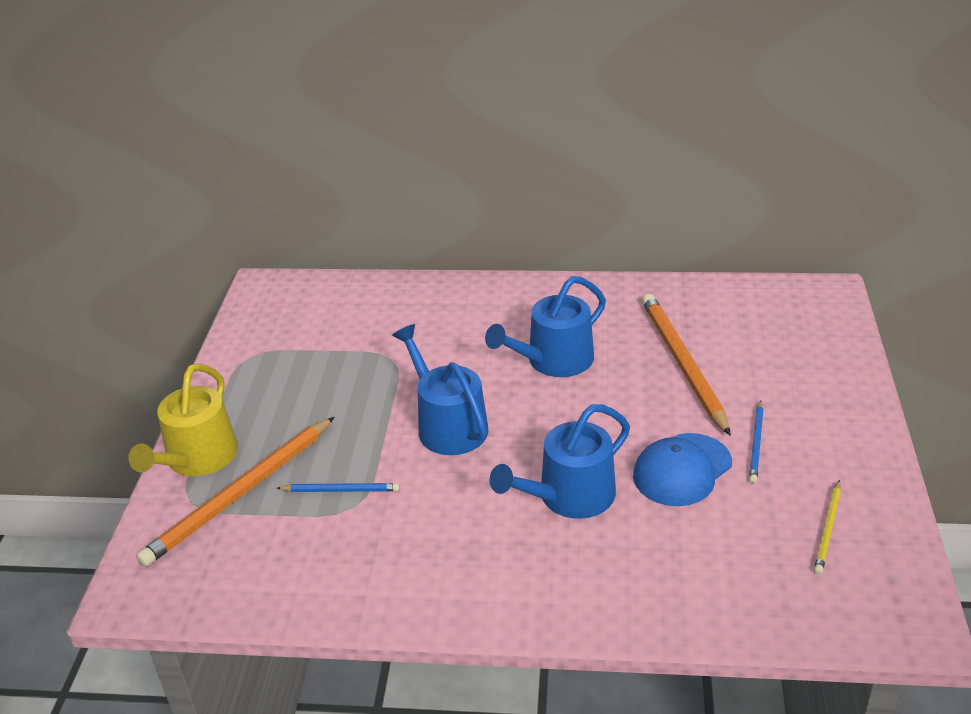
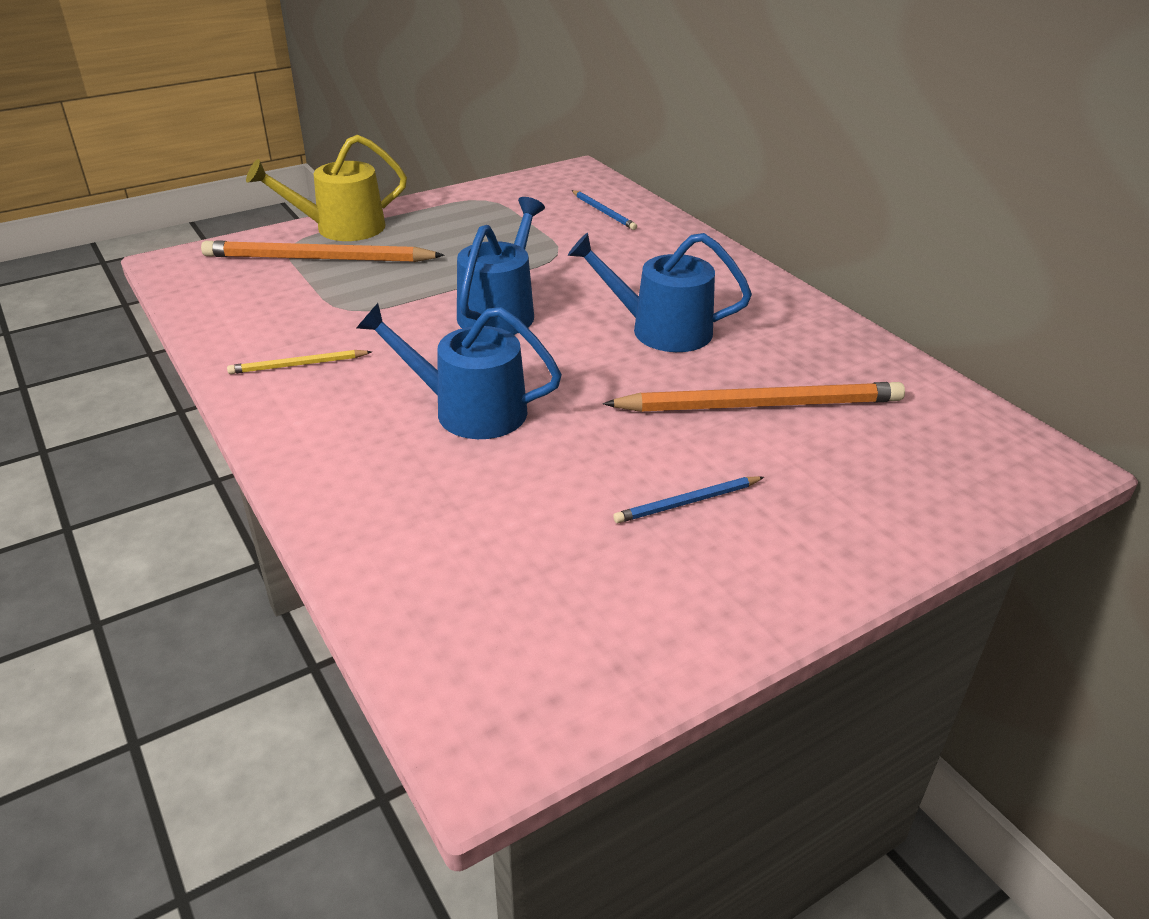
camera: 50 degrees right, 0 degrees up
blue pencil [277,483,400,492] -> blue pencil moved to [572,190,637,230]
blue cap [633,433,732,506] -> none
orange pencil [642,294,731,436] -> orange pencil turned 45 degrees clockwise [603,382,905,412]
yellow pencil [814,480,841,574] -> yellow pencil moved to [227,350,372,374]

